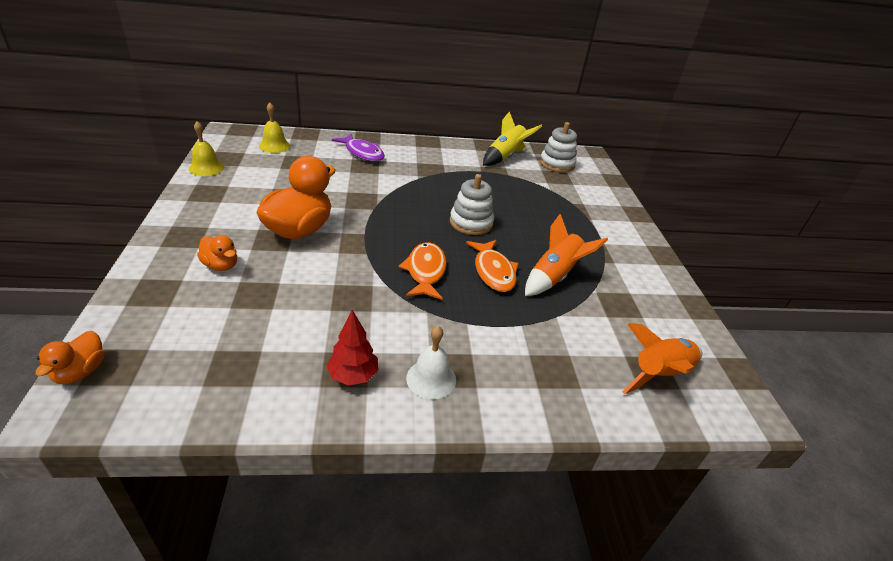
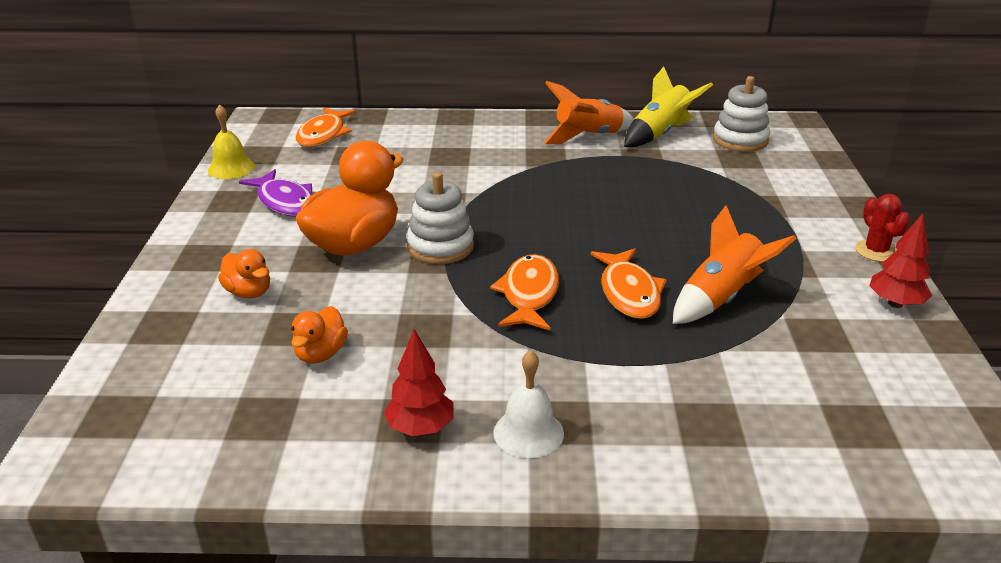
camera: 10 degrees right, 5 degrees down
orange duck [35,331,104,384] -> orange duck moved to [291,306,348,364]
yellow bell [259,103,290,153] -> orange fish [295,107,356,147]
purple fish [332,134,385,162] -> purple fish moved to [239,169,313,216]
white stacking toy [450,174,494,235] -> white stacking toy moved to [407,172,474,264]
orange rocket [622,323,702,394] -> orange rocket moved to [544,81,634,144]
none -> red cactus [855,194,910,262]
none -> red tree [870,213,932,308]

